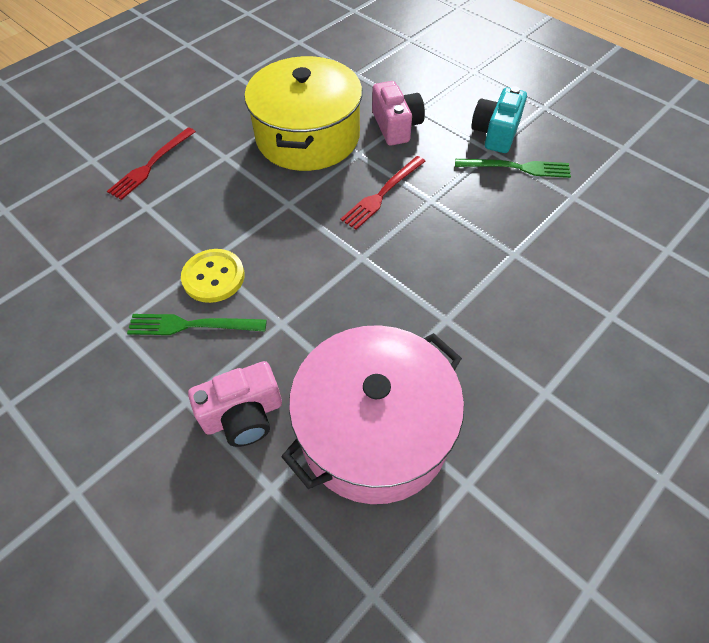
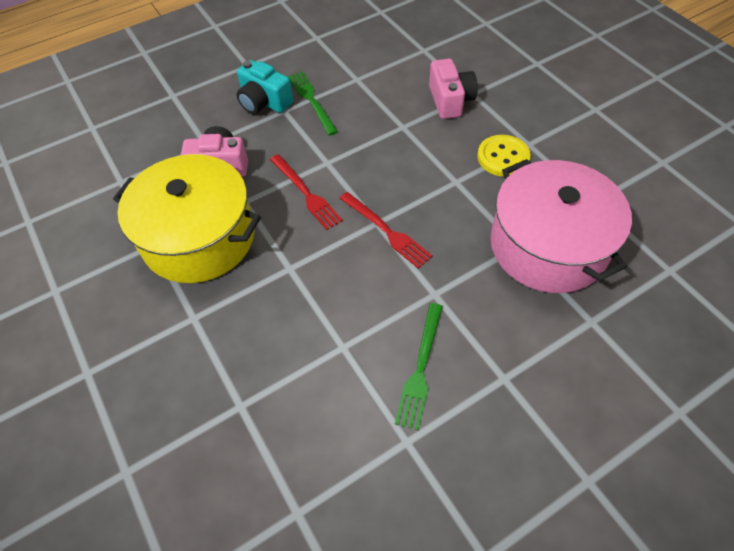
camera: 75 degrees left, 0 degrees up
red fork [107,127,196,200] -> red fork moved to [339,192,433,269]
yellow button [181,249,245,303] -> yellow button moved to [477,135,531,177]
pink camera [188,361,282,447] -> pink camera moved to [429,59,478,119]
green fork [455,159,571,178] -> green fork turned 45 degrees counterclockwise [288,71,338,136]

